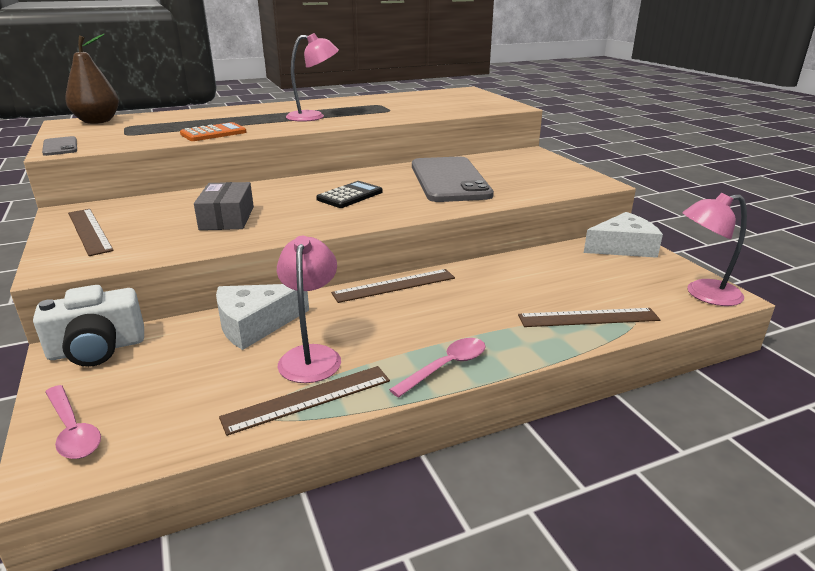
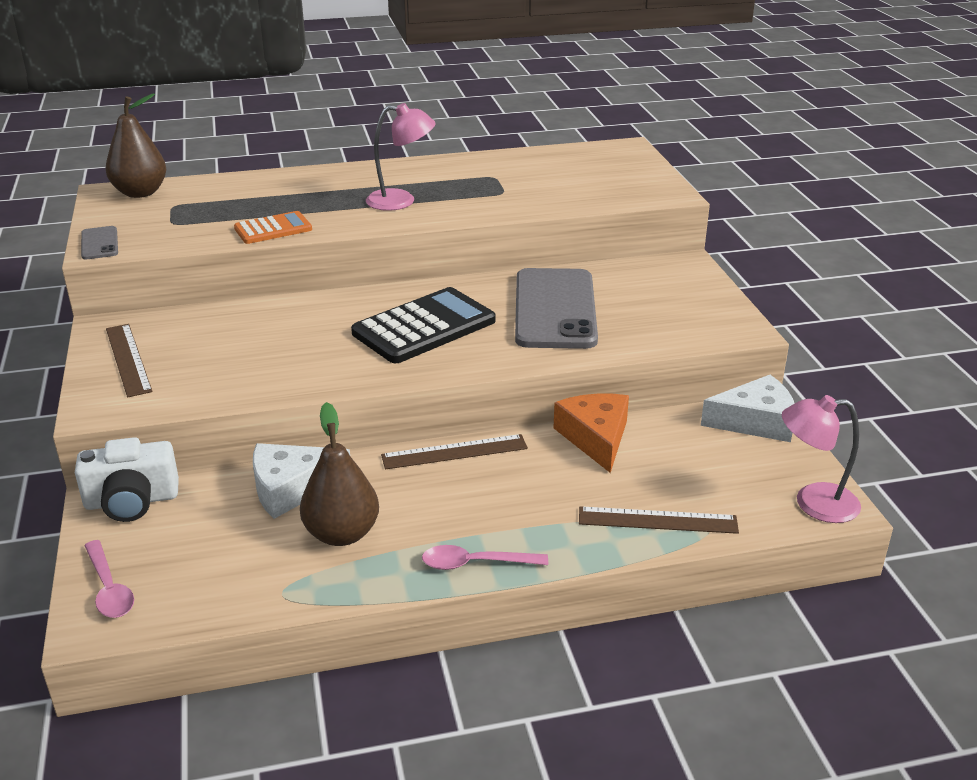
camera: 10 degrees right, 5 degrees up
grey box [194,182,254,230] -> none
brown ruler [219,366,390,436] -> none
pink lamp [277,236,341,383] -> brown pear [300,402,379,546]
black calculator [316,181,383,208] -> black calculator [351,287,496,363], size x1.75
pink spoon [389,338,486,398] -> pink spoon turned 150 degrees counterclockwise [422,545,548,570]
none -> orange cheese [553,394,629,473]

